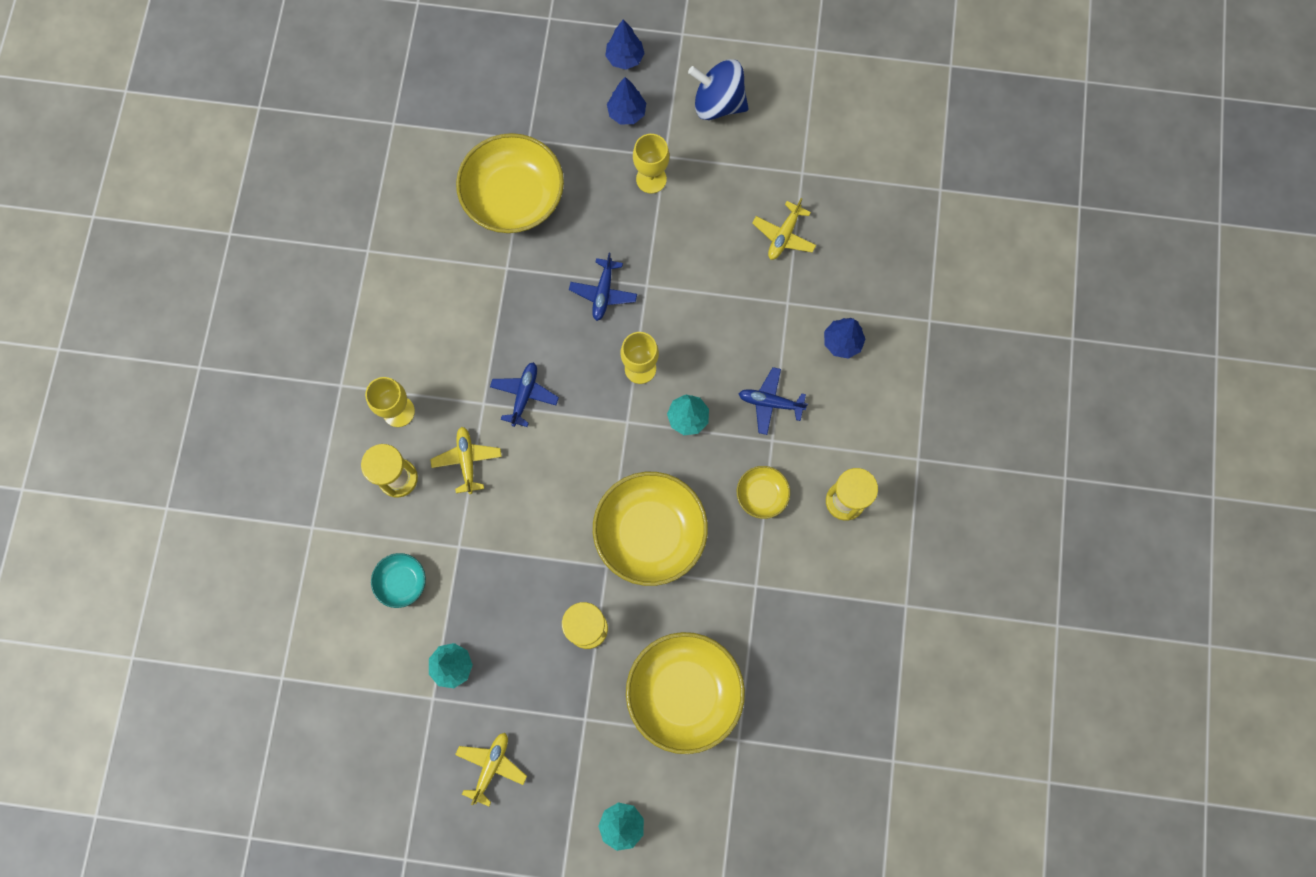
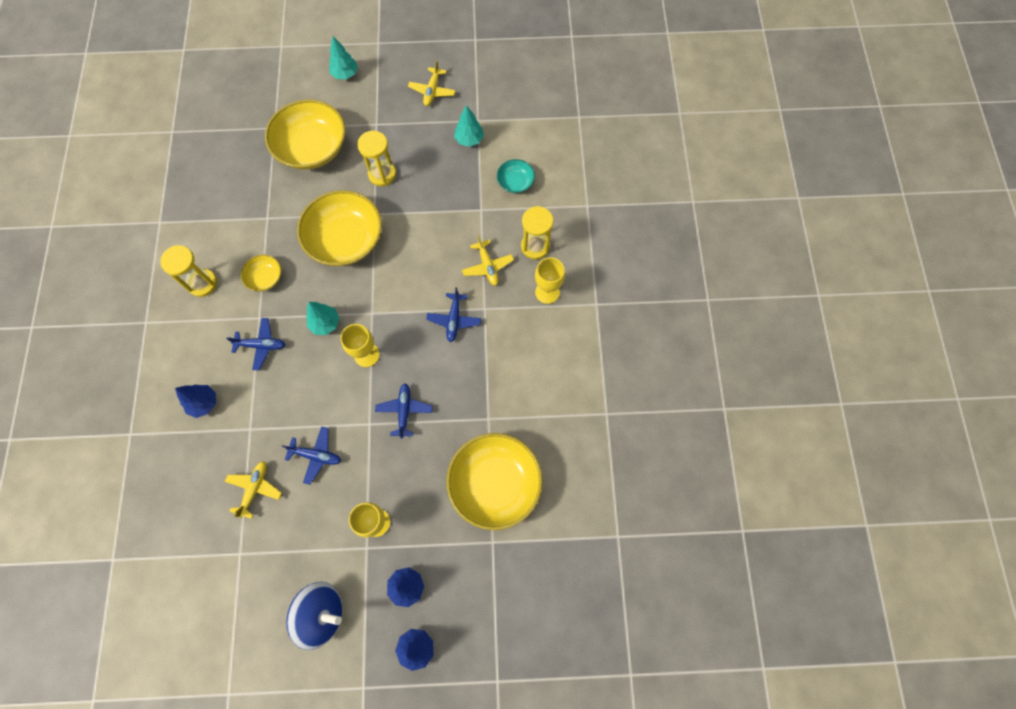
camera: 170 degrees right, 5 degrees down
none -> blue plane [282,426,341,485]

